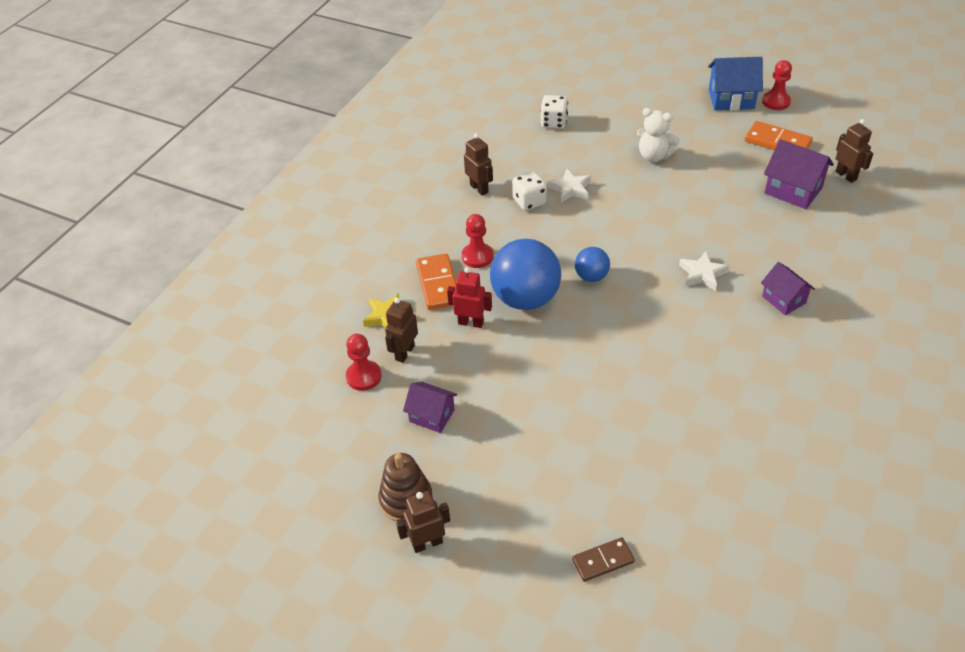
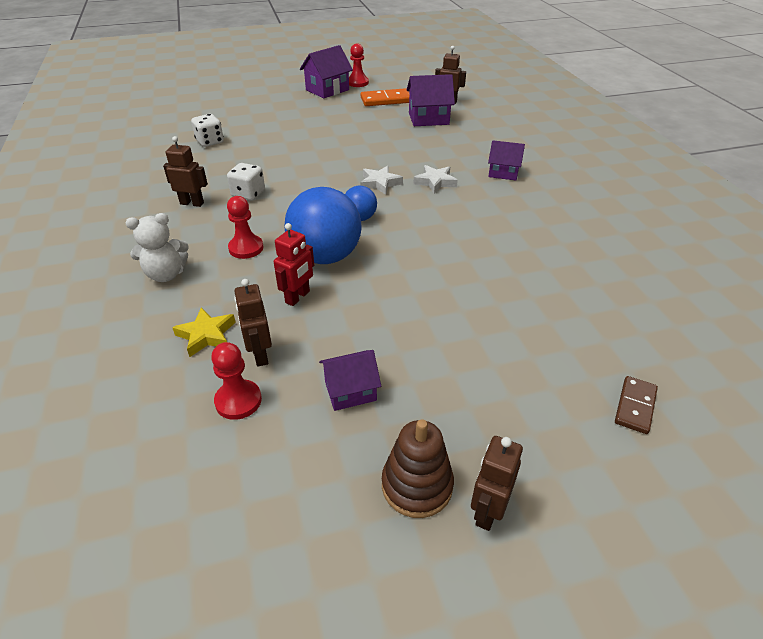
camera: 45 degrees left, 5 degrees down
orange domino [416,253,456,310] -> none
red robot [447,267,492,328] -> red robot turned 150 degrees clockwise [274,223,314,306]
white star [548,168,591,203] -> white star moved to [360,166,403,195]
white teddy bear [637,108,680,162] -> white teddy bear moved to [126,213,189,282]
blue house [708,57,763,110] -> purple house [300,45,353,98]

